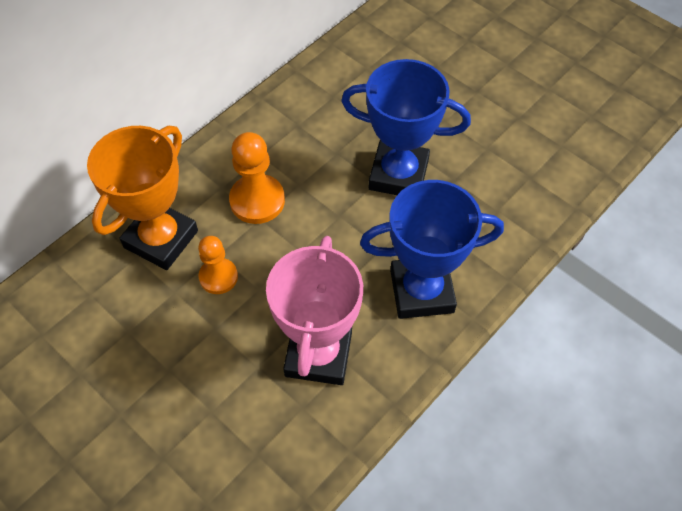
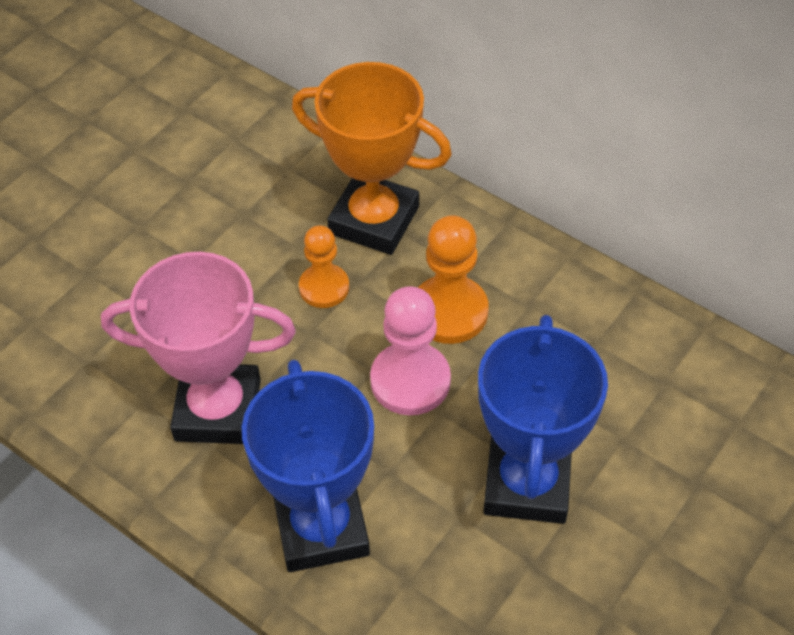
camera: 85 degrees right, 5 degrees down
none -> pink pawn [370,286,451,415]

